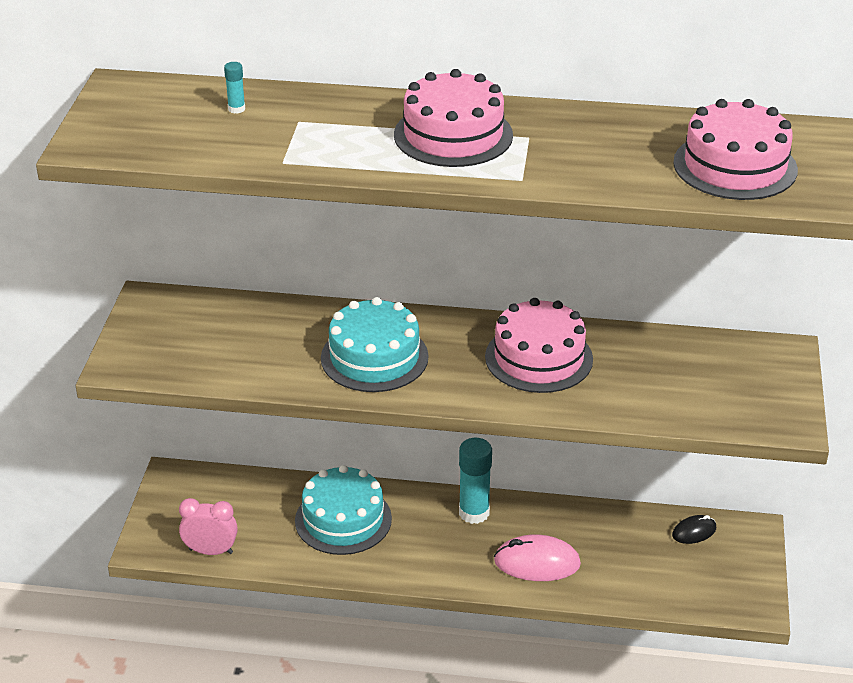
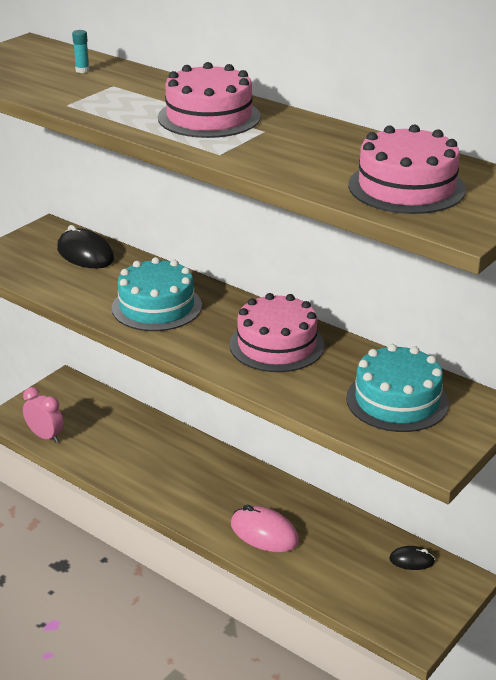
camera: 30 degrees right, 5 degrees down
turquoise cake [295,465,392,555] -> turquoise cake moved to [346,344,449,432]
turquoise glue stick [459,438,492,524] -> none
none -> black mouse [57,225,114,269]

